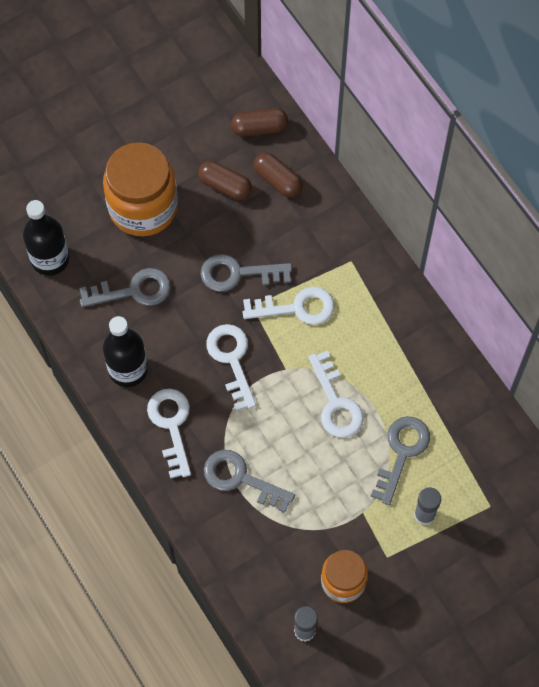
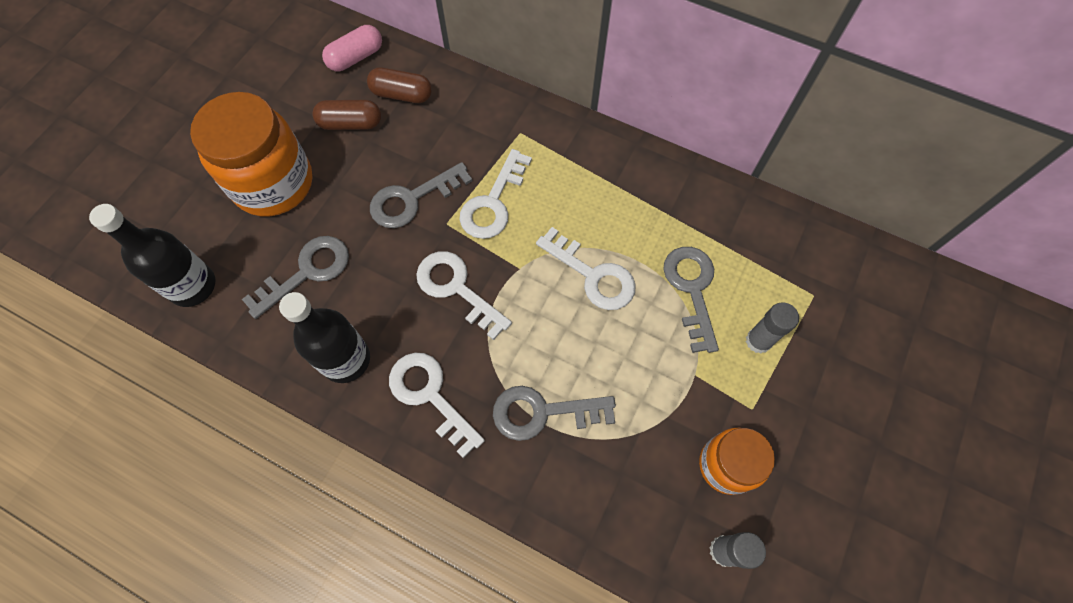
camera: 30 degrees left, 0 degrees up
brown capsule [231,108,288,137] -> pink capsule [322,25,382,71]
white key [243,287,334,325] -> white key turned 150 degrees clockwise [459,149,532,239]

